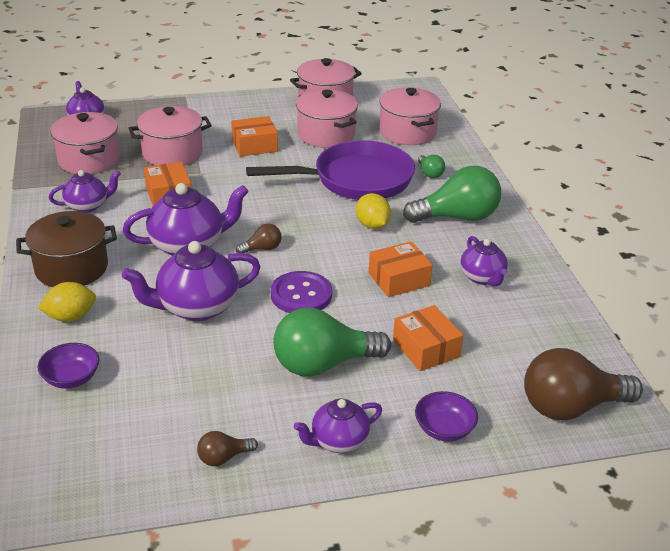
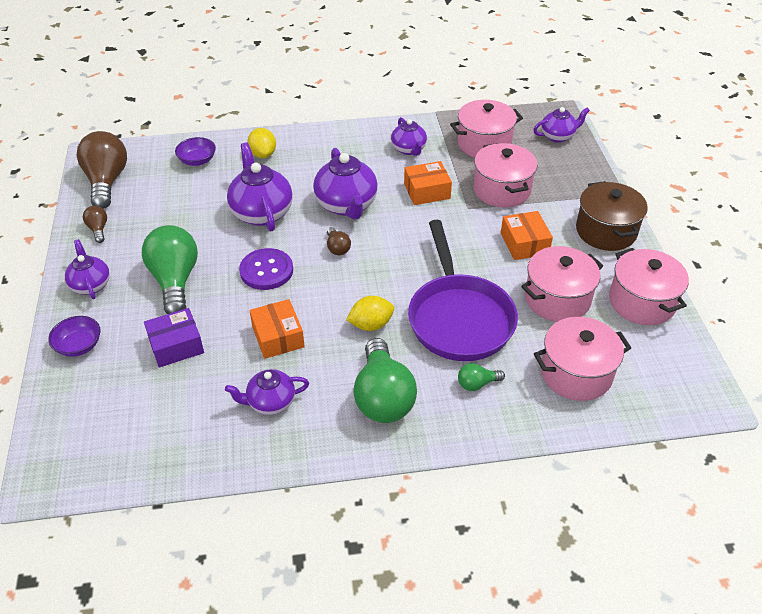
camera: 95 degrees right, 10 degrees up
brown pot [16,211,117,287] -> brown pot moved to [576,181,648,251]
orange box [393,305,463,371] -> purple box [144,308,204,368]
brown light bulb [524,348,643,420] -> brown light bulb moved to [77,131,127,209]

